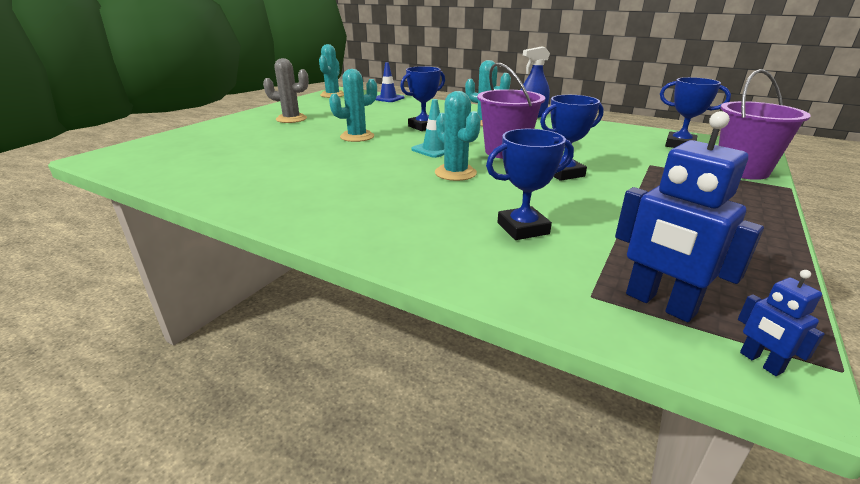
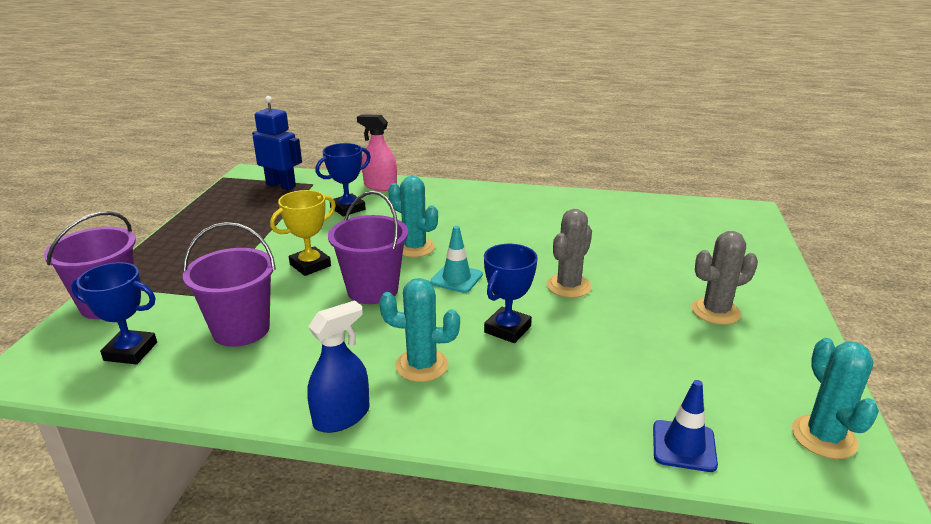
camera: 160 degrees right, 0 degrees up
turquoise cactus [329,69,377,142] -> grey cactus [547,209,592,298]
blue trophy [540,95,604,181] -> yellow trophy [270,190,336,276]
blue robot [738,270,825,376] -> none
none -> purple bucket [183,222,276,347]
none -> pink spray bottle [357,114,397,191]

